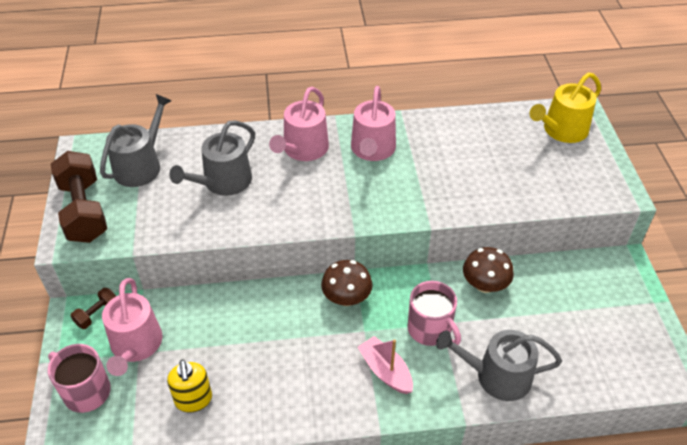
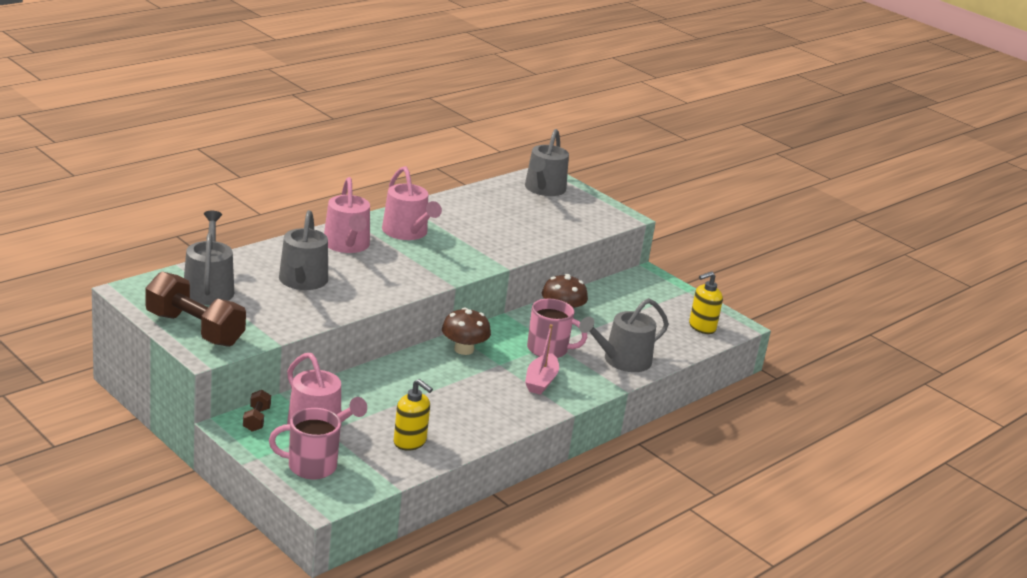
camera: 40 degrees left, 20 degrees down
pink boat [358,336,413,394] -> pink boat turned 90 degrees counterclockwise [525,324,559,395]
yellow watering can [530,73,601,143] -> grey watering can [525,129,569,196]
none -> yellow soap dispenser [689,271,723,334]

